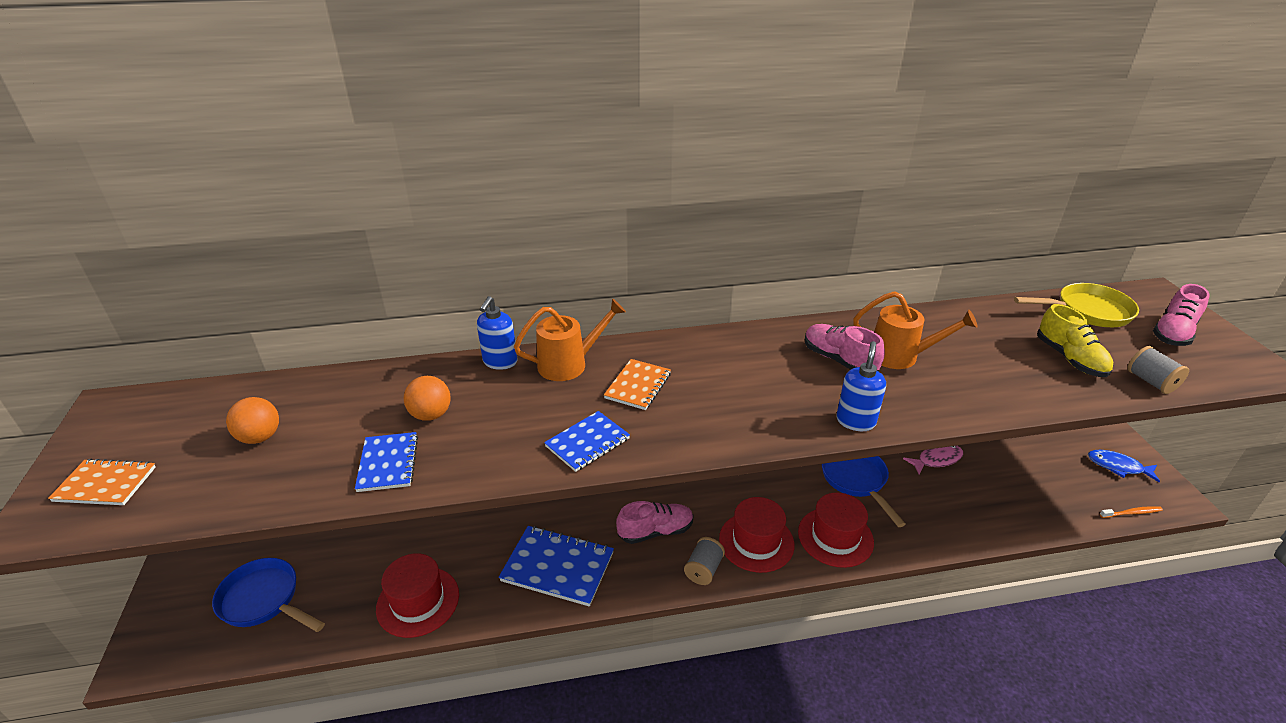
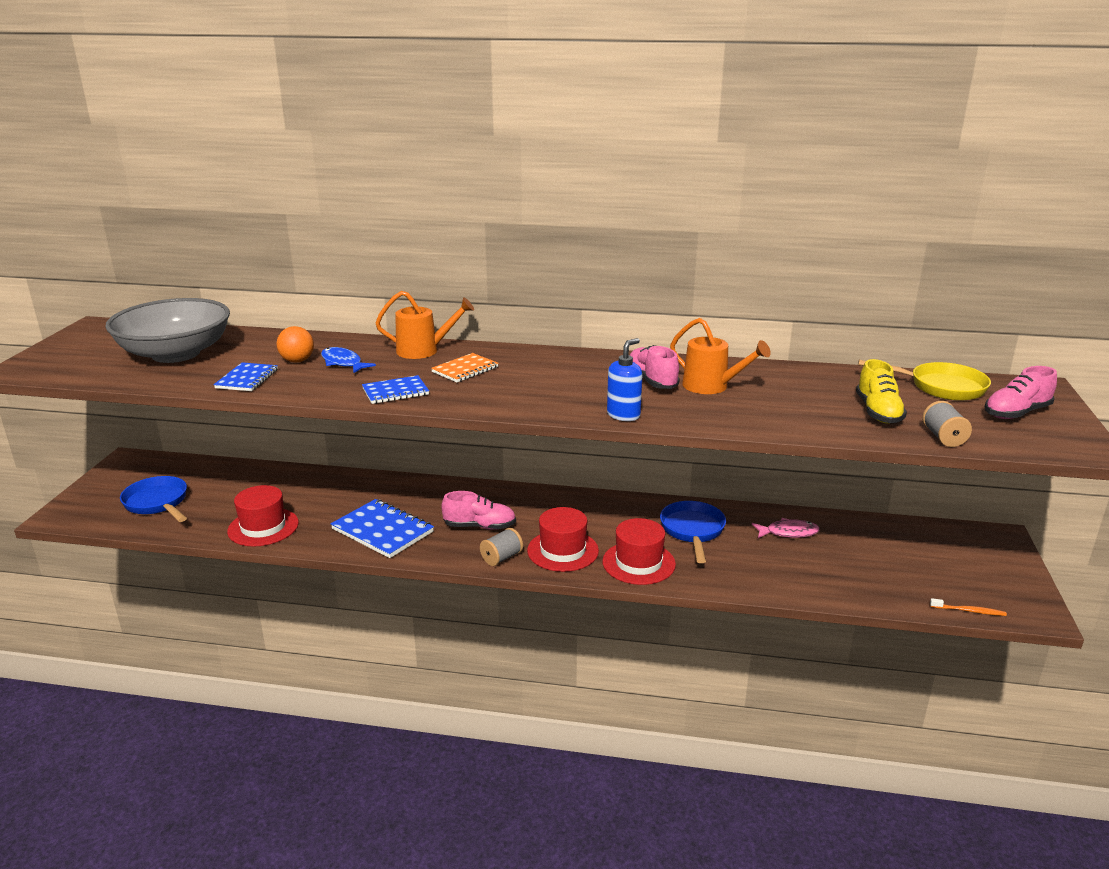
camera: 20 degrees right, 10 degrees down
orange notebook [48,459,156,505] -> none
orange ball [226,397,279,444] -> grey bowl [105,298,230,363]
blue soap dispenser [477,296,517,370] -> none
blue fish [1088,450,1160,483] -> blue fish moved to [321,347,376,373]

